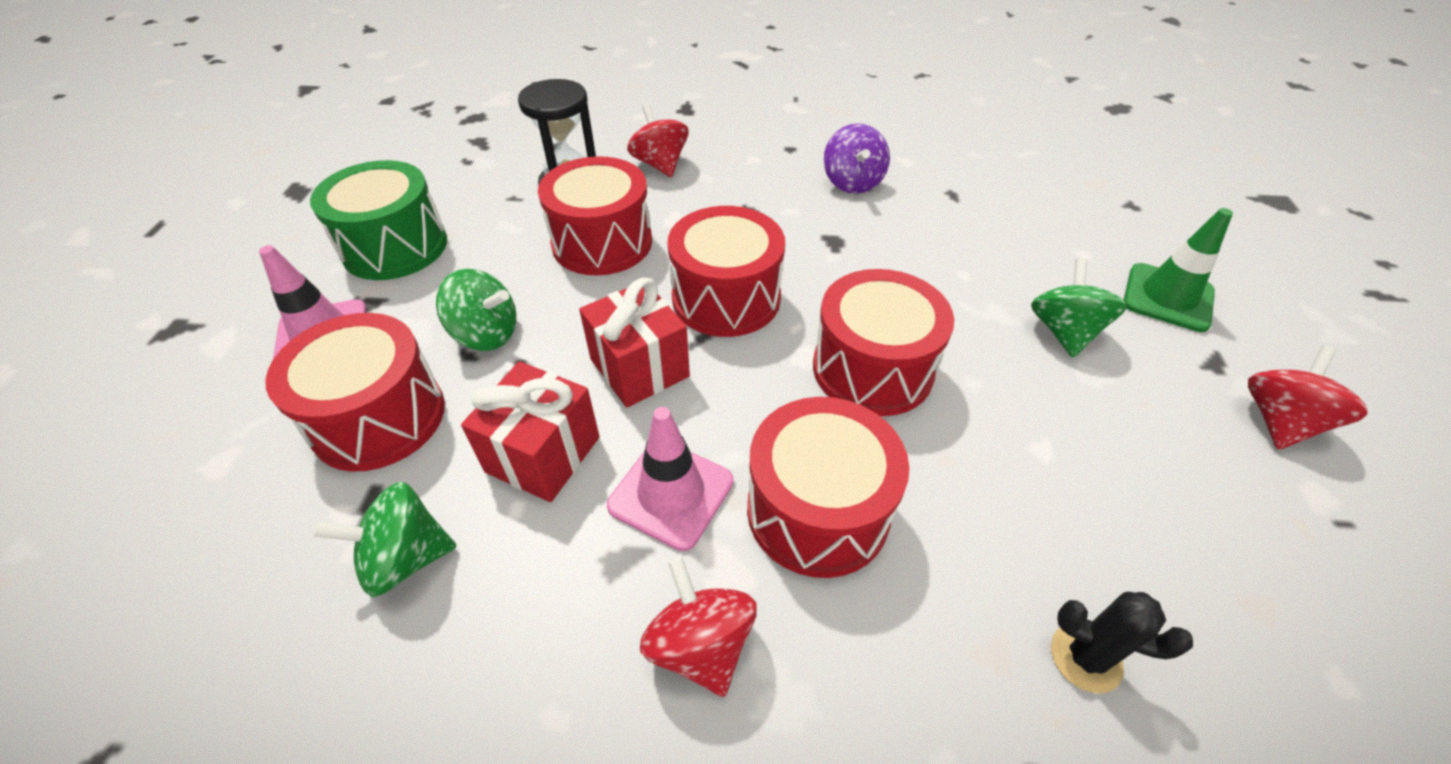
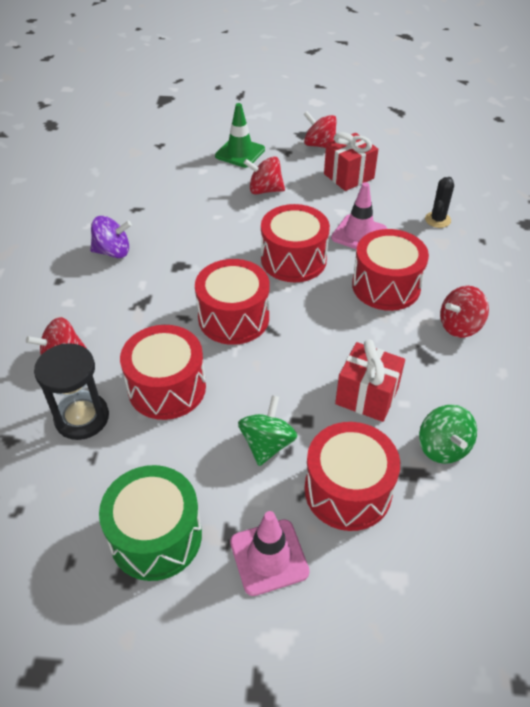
camera: 90 degrees left, 0 degrees up
red gift [579,277,690,407] -> red gift moved to [324,132,378,191]
pink traffic cone [607,407,734,551] -> pink traffic cone moved to [331,182,387,250]
green spinning top [1031,258,1127,357] -> red spinning top [244,156,285,194]

